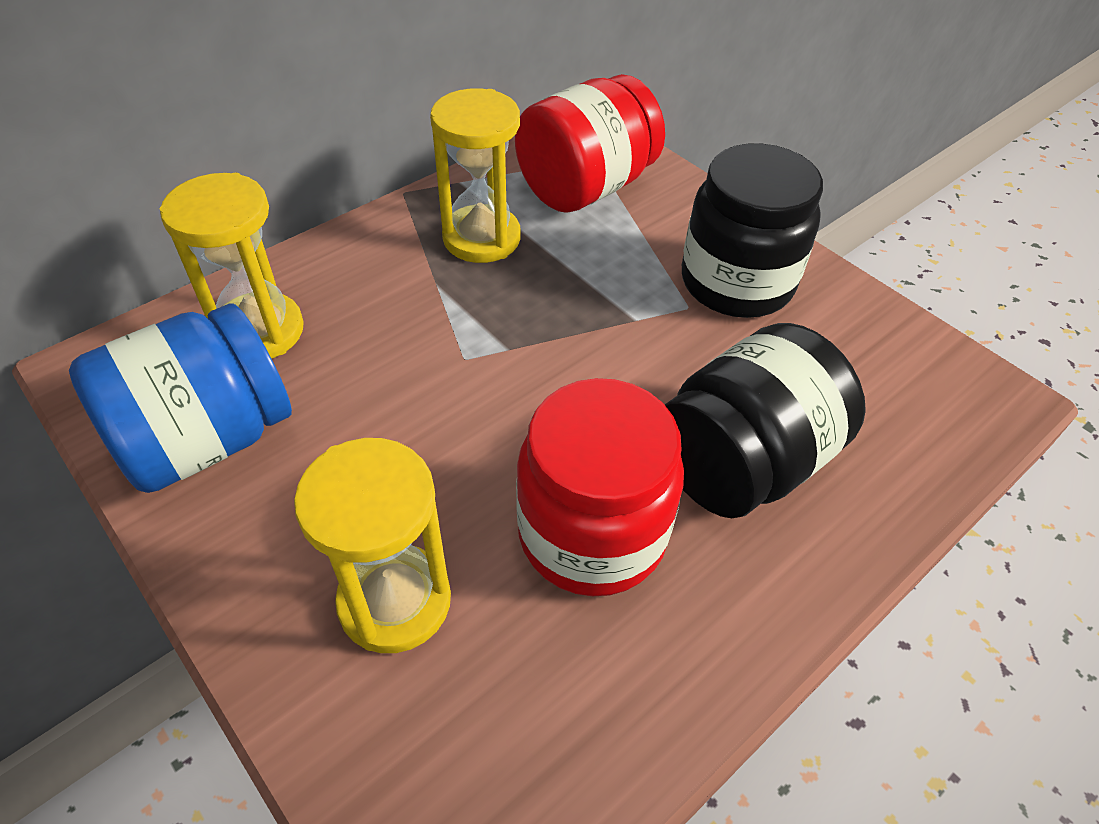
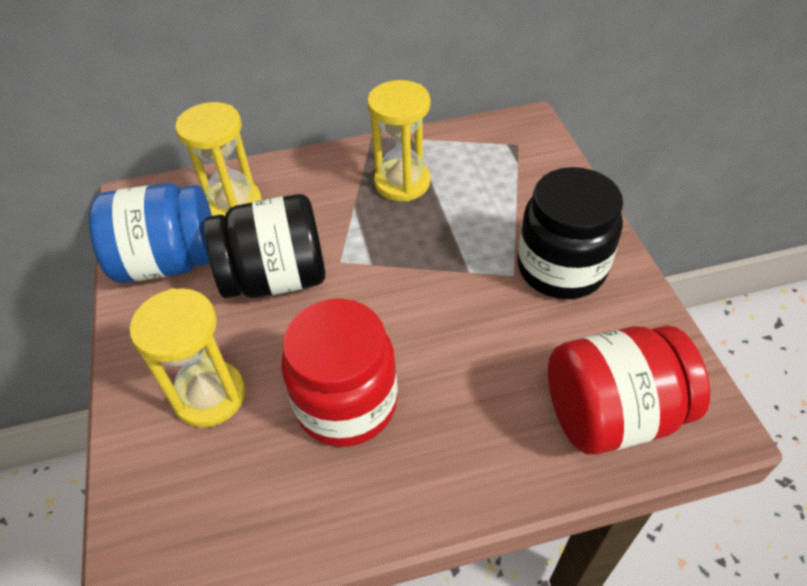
camera: 30 degrees right, 0 degrees up
red jar [515,74,665,213] -> red jar moved to [548,325,710,455]
black jar [664,323,866,518] -> black jar moved to [204,194,325,299]

